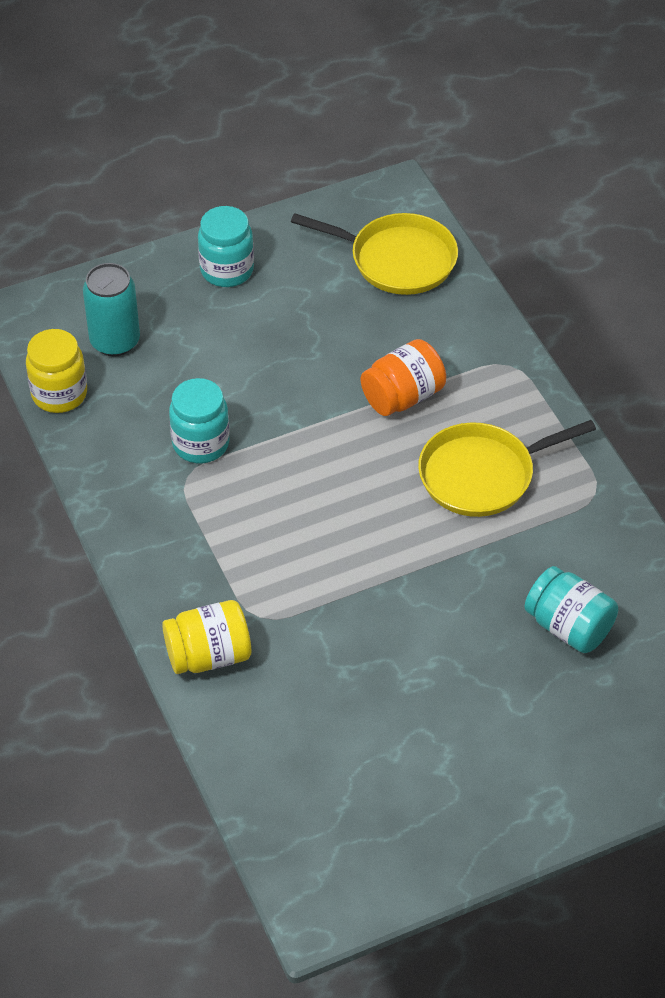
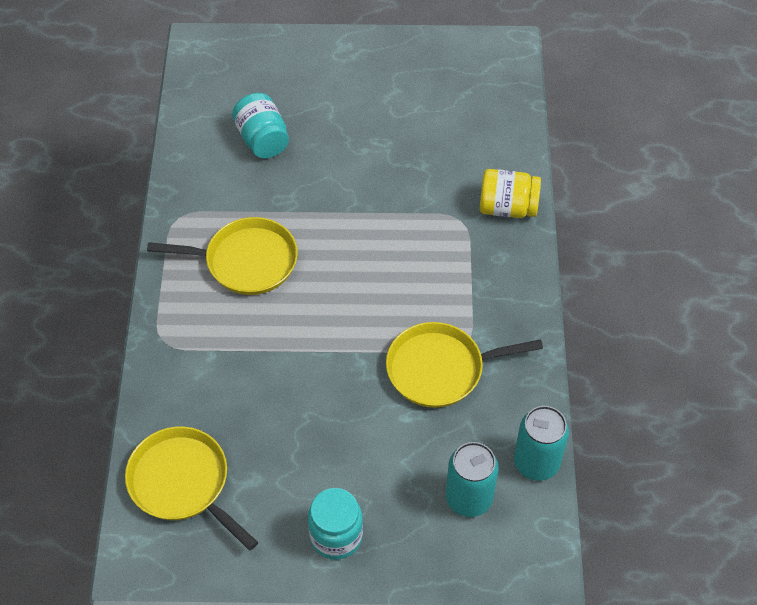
camera: 155 degrees left, 5 degrees up
yellow jar [26,329,87,413] -> turquoise can [514,406,569,481]
turquoise jar [169,378,229,463] -> yellow pan [386,322,543,408]
orange jar [361,339,446,416] -> none

